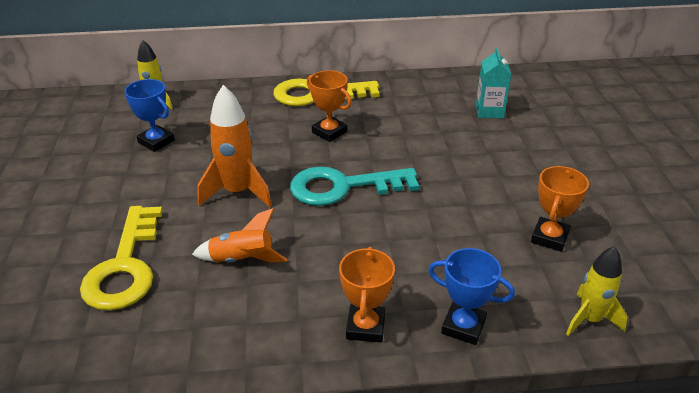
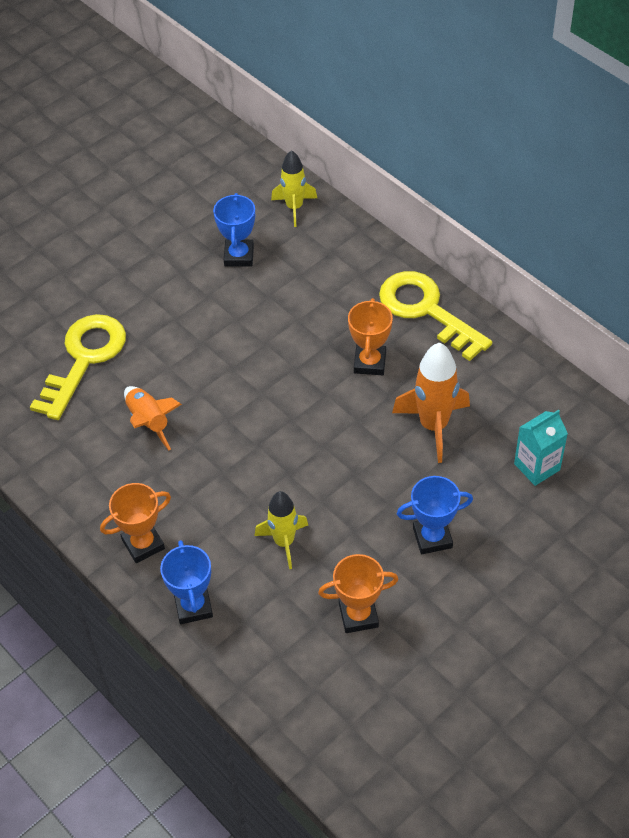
camera: 55 degrees right, 15 degrees up
yellow key [80,206,163,311] -> yellow key turned 150 degrees clockwise [30,314,126,420]
orange rocket [197,85,272,207] -> orange rocket moved to [392,343,470,463]
turquoise key [290,167,419,206] -> none
yellow rocket [566,246,628,336] -> yellow rocket moved to [255,491,308,569]
none -> blue trophy [397,476,473,554]

